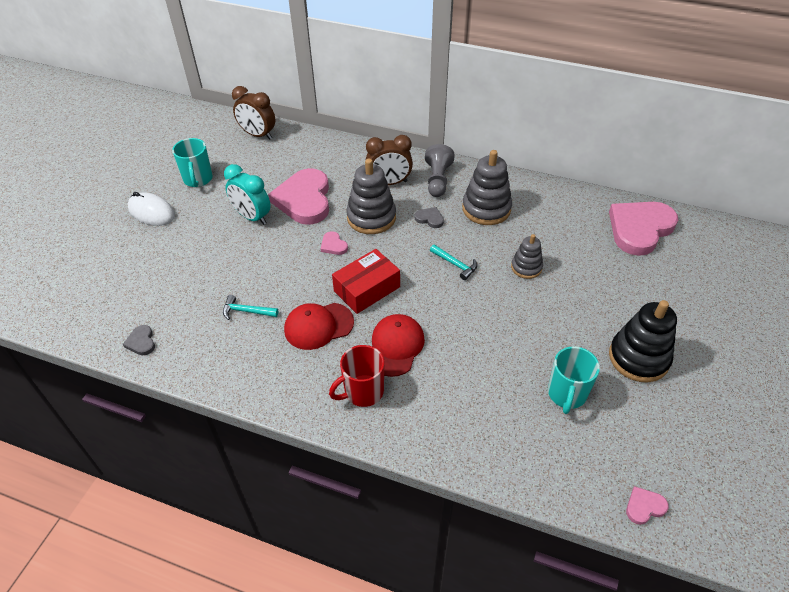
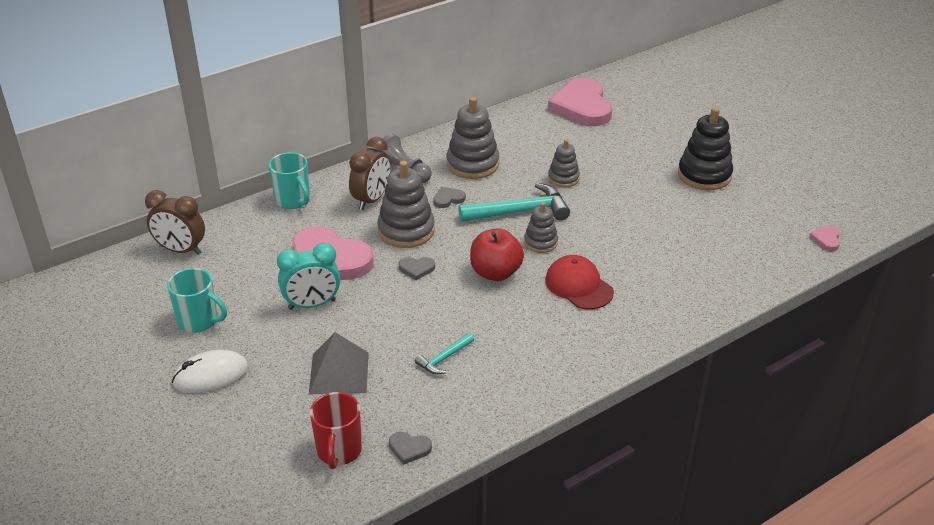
camera: 55 degrees left, 10 degrees down
brown clock [232,86,276,140] -> brown clock turned 45 degrees clockwise [145,190,205,255]
red cap [284,303,354,350] -> none
pink heart [321,231,348,255] -> grey heart [399,257,435,280]
red mug [329,345,384,407] -> red mug moved to [310,392,362,469]
red box [332,249,400,314] -> red apple [470,228,524,281]
turquoise hammer [430,244,477,280] -> turquoise hammer [458,183,570,222], size x1.93
turquoise mug [548,346,600,414] -> turquoise mug moved to [269,152,310,209]
none -> grey pyramid [309,332,369,394]
none -> grey stacking toy [524,202,558,253]

